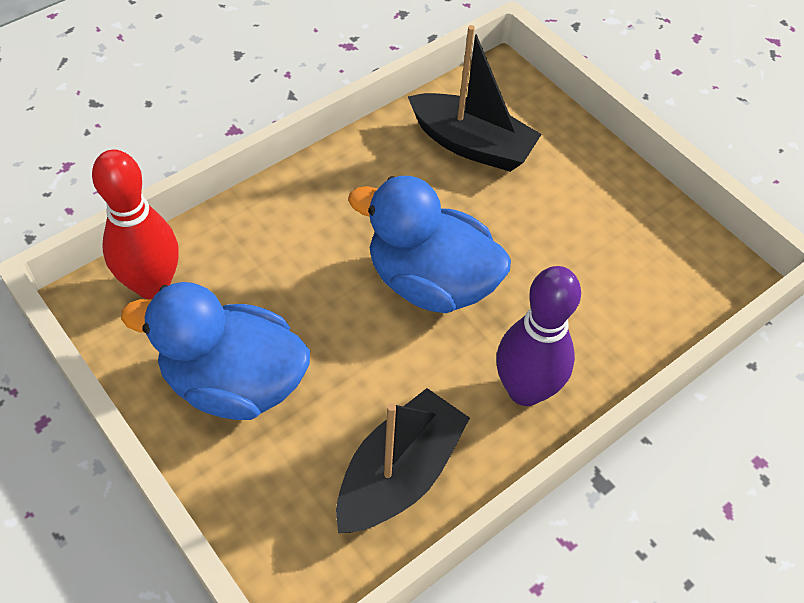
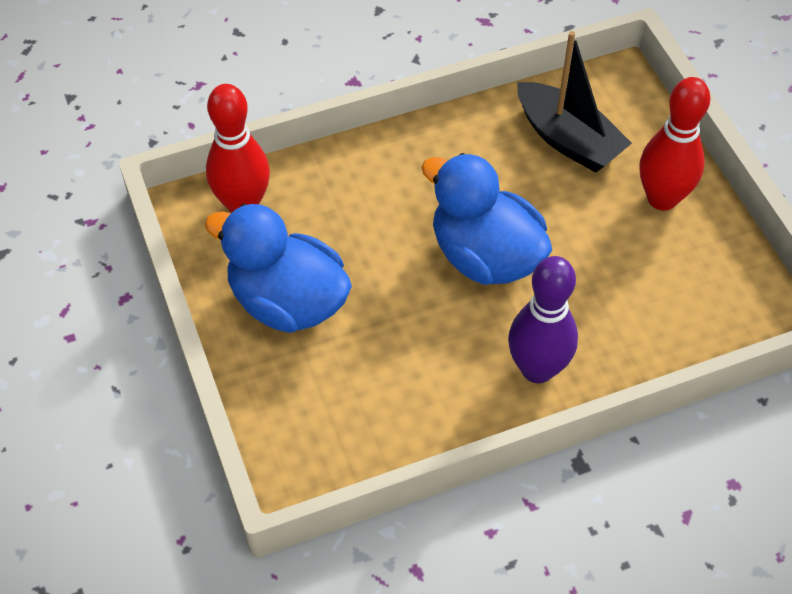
camera: 20 degrees right, 0 degrees up
black boat [336,388,470,533] -> none
none -> red bowling pin [640,77,711,211]

